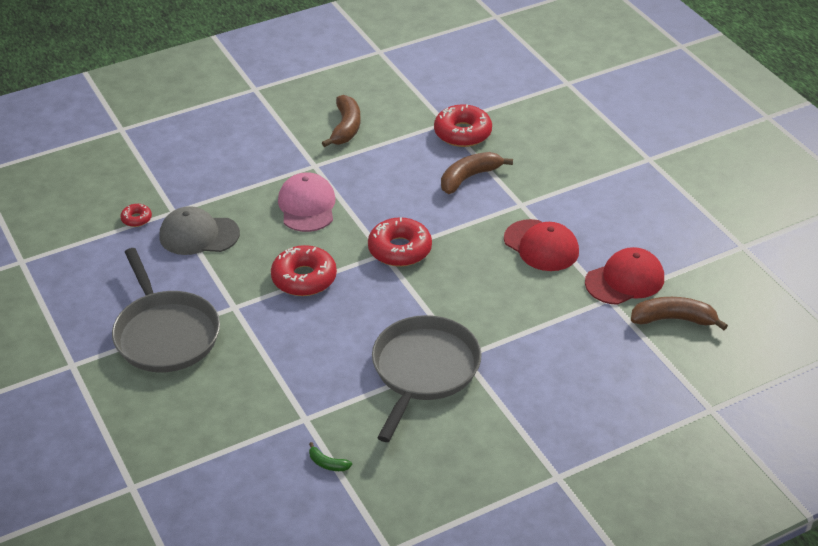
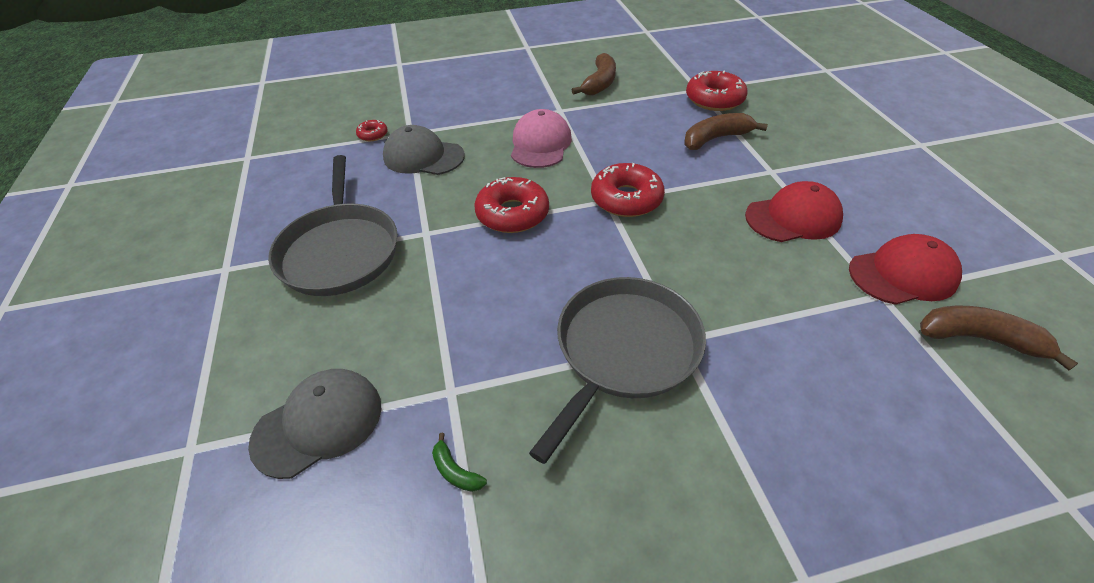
camera: 15 degrees right, 5 degrees up
red cap [504,219,579,271] -> red cap turned 75 degrees counterclockwise [745,181,843,242]
none -> grey cap [248,369,381,479]

